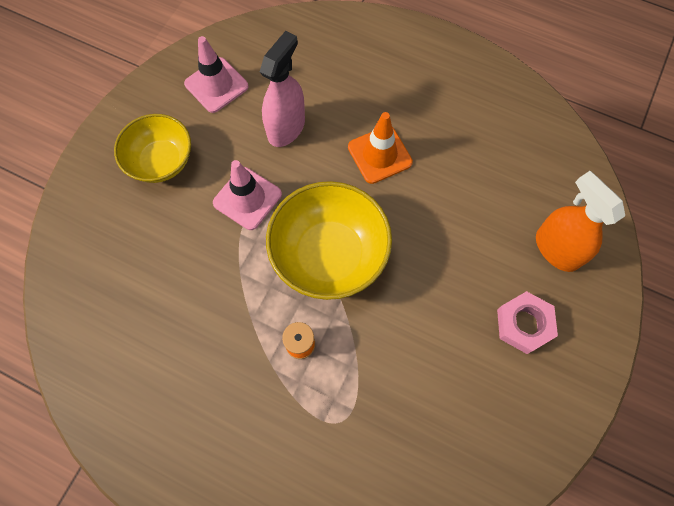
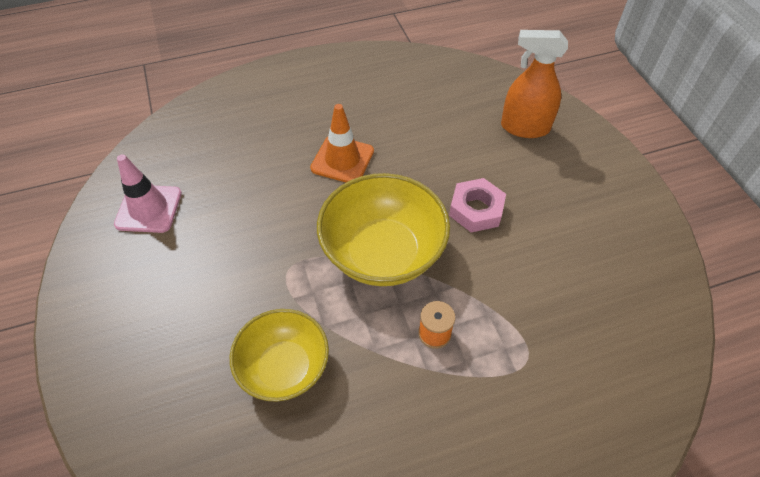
camera: 45 degrees left, 15 degrees down
yellow bowl [114,114,191,183] -> yellow bowl moved to [230,309,329,402]
pink traffic cone [213,160,282,230] -> none
pink spray bottle [260,31,305,147] -> none
pink nut [497,291,558,354] -> pink nut moved to [449,178,506,233]

